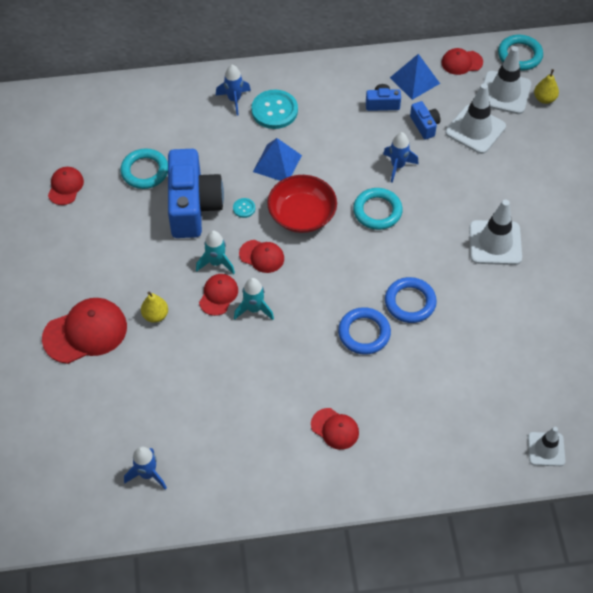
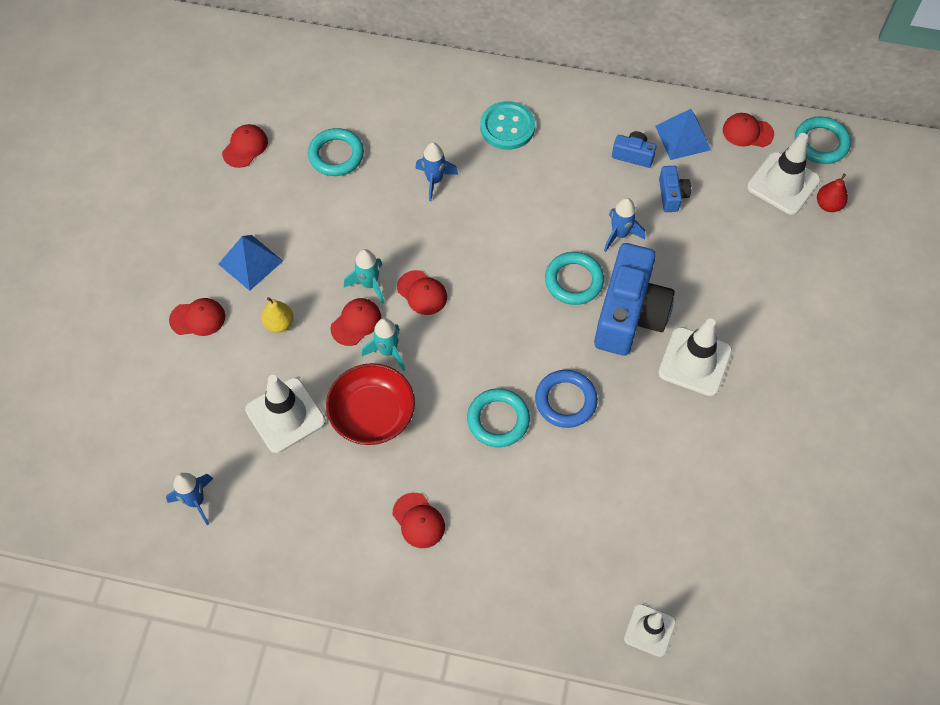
camera: 20 degrees right, 5 degrees up
red cap [42,298,127,364] -> red cap [169,298,225,336], size x0.57
blue camera [168,149,224,238] -> blue camera moved to [594,243,675,355]
blue rocket [215,65,251,115] -> blue rocket moved to [415,142,458,201]
turquoise button [233,198,255,218] -> none
blue pyramid [253,138,302,181] -> blue pyramid moved to [218,235,283,291]
red bowl [267,175,337,233] -> red bowl moved to [326,363,415,445]
blue ring [338,307,391,355] -> turquoise ring [467,388,530,447]
white traffic cone [445,83,506,154] -> white traffic cone moved to [245,375,326,453]
yellow pear [534,69,559,104] -> red pear [817,174,848,212]

